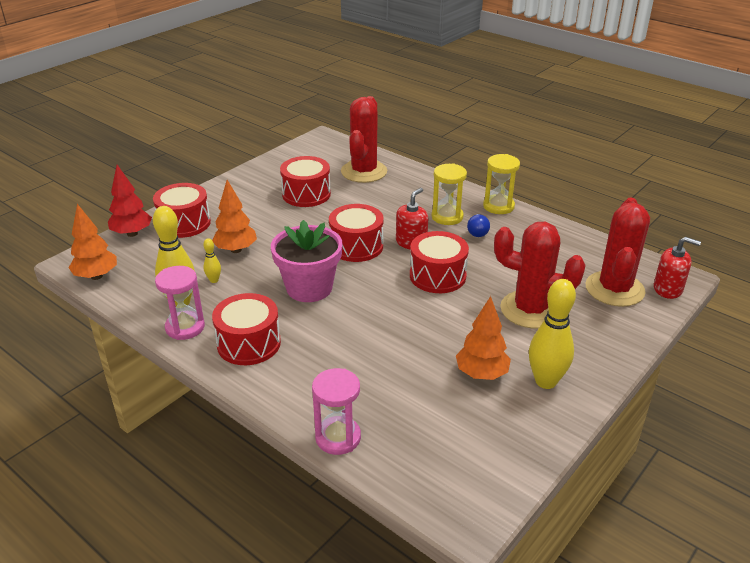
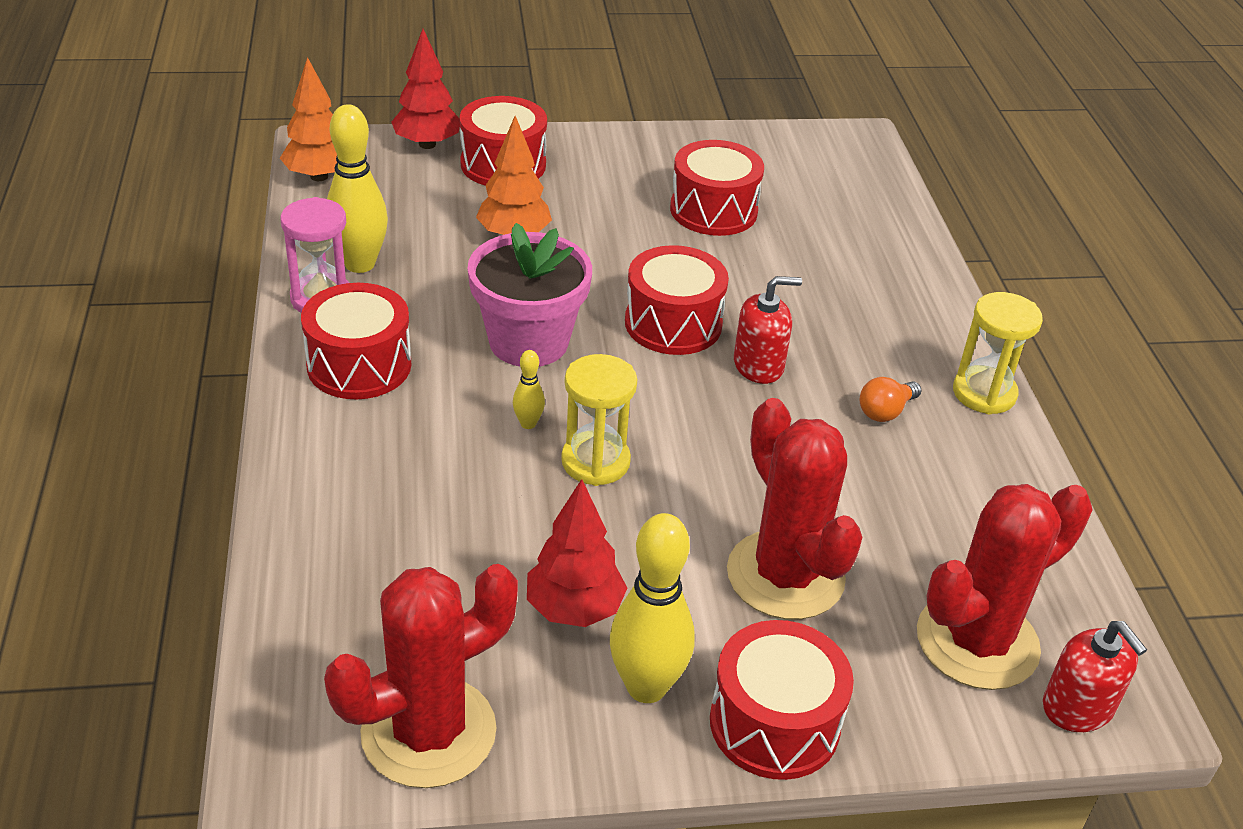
camera: 40 degrees right, 5 degrees up
yellow bowling pin [203,238,221,283] -> yellow bowling pin moved to [513,350,545,429]
pink hourglass [312,368,361,455] -> none
red cactus [341,96,387,183] -> red cactus moved to [324,564,518,788]
red drum [410,231,469,293] -> red drum moved to [710,620,854,780]
yellow hourglass [431,163,467,225] -> yellow hourglass moved to [561,354,637,486]
orange tree [456,296,511,380] -> red tree [527,479,627,627]
blue light bulb [467,214,490,237] -> orange light bulb [860,377,921,422]

